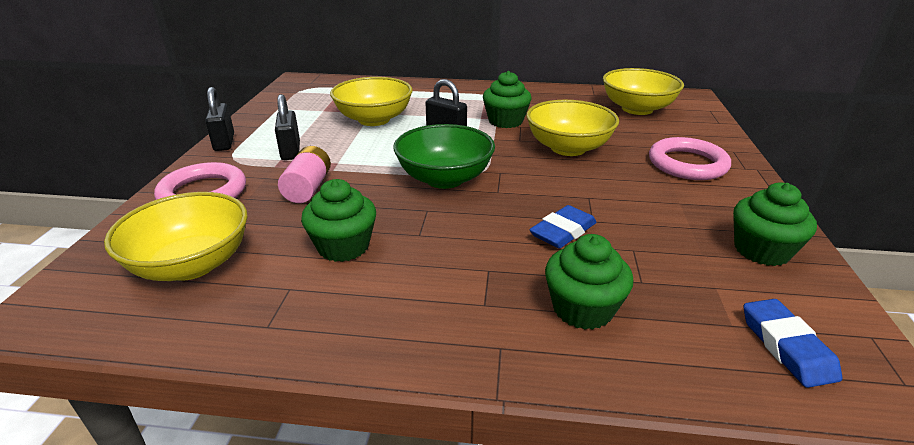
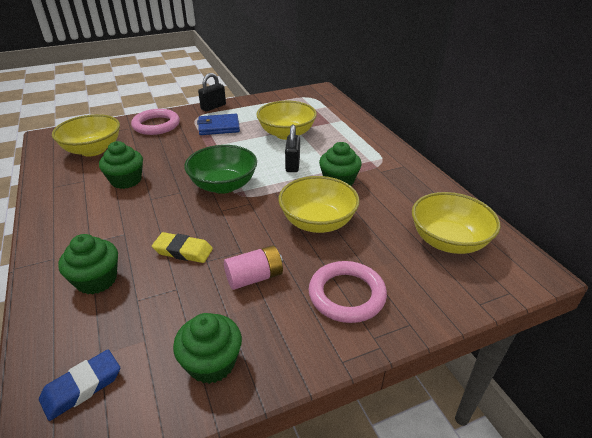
camera: 60 degrees right, 5 degrees up
black padlock [275,94,300,160] -> blue wallet [197,114,240,135]
pink battery [278,146,331,203] -> pink battery moved to [224,245,283,290]
blue eraser [529,205,597,248] -> yellow eraser [152,232,213,263]

